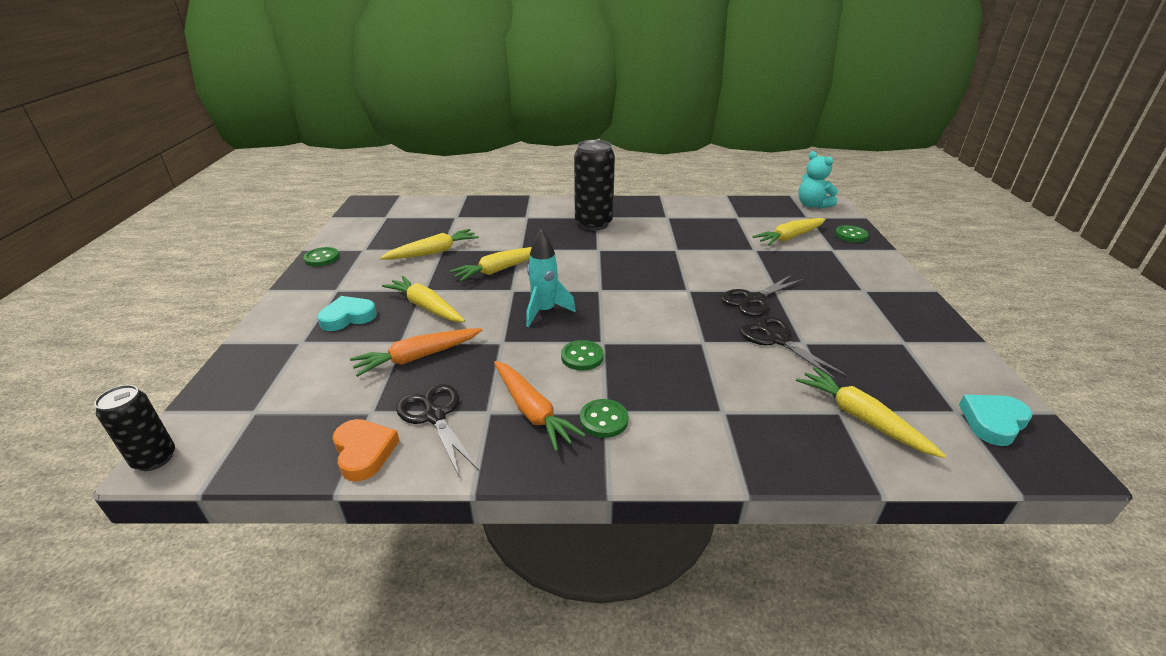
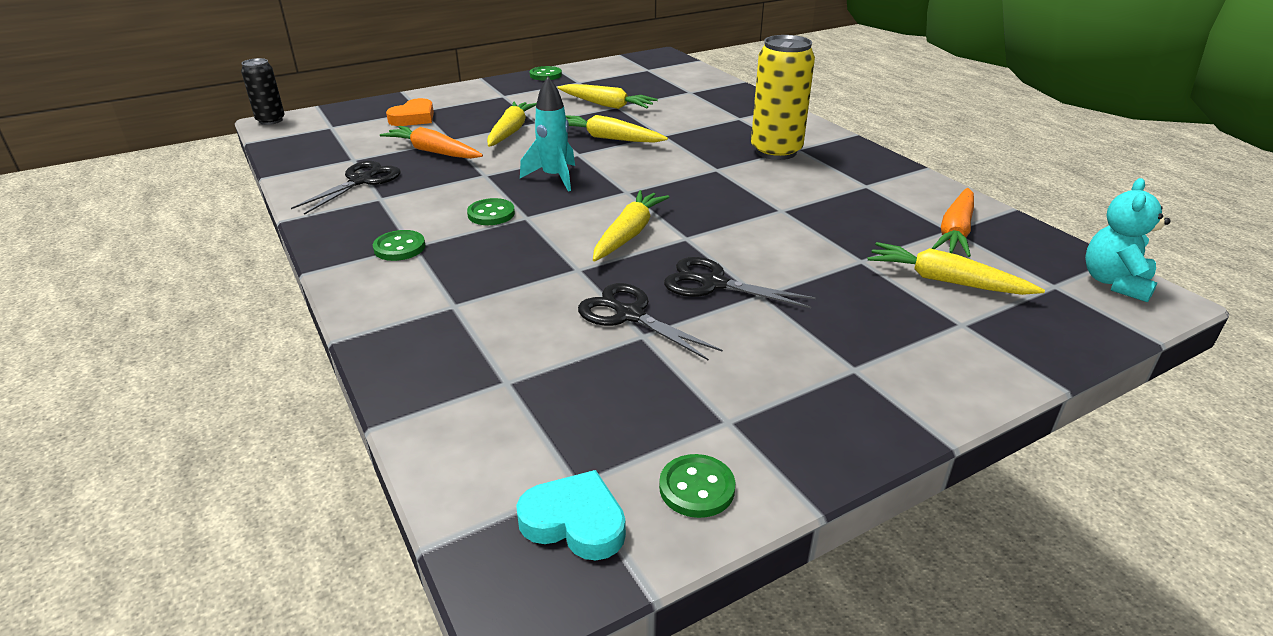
camera: 60 degrees right, 0 degrees up
turquoise heart [317,296,377,331] -> none
orange heart [333,419,400,482] -> orange heart moved to [386,98,434,126]
orange carrot [494,361,586,451] -> orange carrot moved to [932,188,974,257]
black can [574,140,615,231] -> yellow can [751,35,815,160]
black scissors [740,316,848,382] -> black scissors turned 75 degrees counterclockwise [578,283,723,361]
yellow carrot [796,367,946,458] -> yellow carrot moved to [593,190,669,261]
green button [835,225,868,242] -> green button moved to [659,454,736,518]

